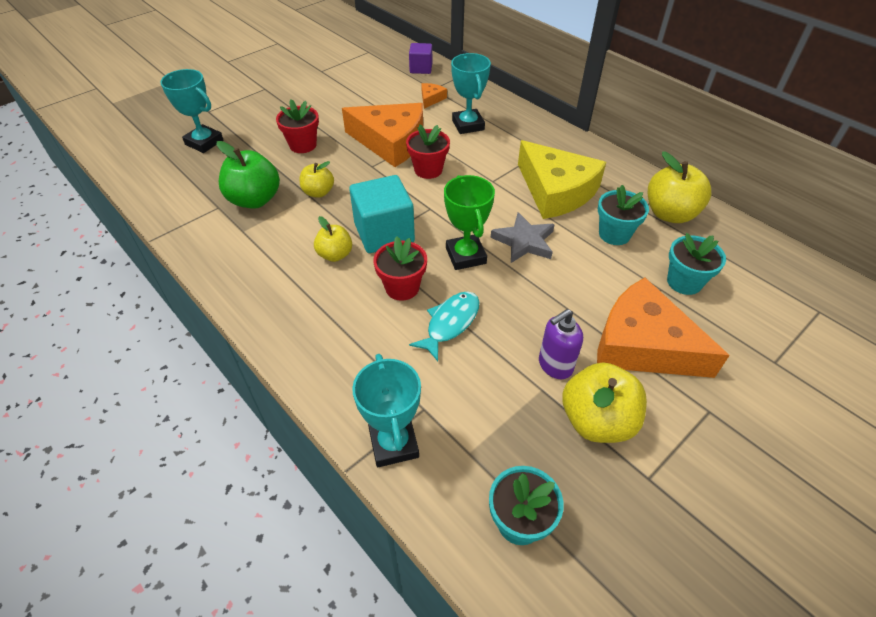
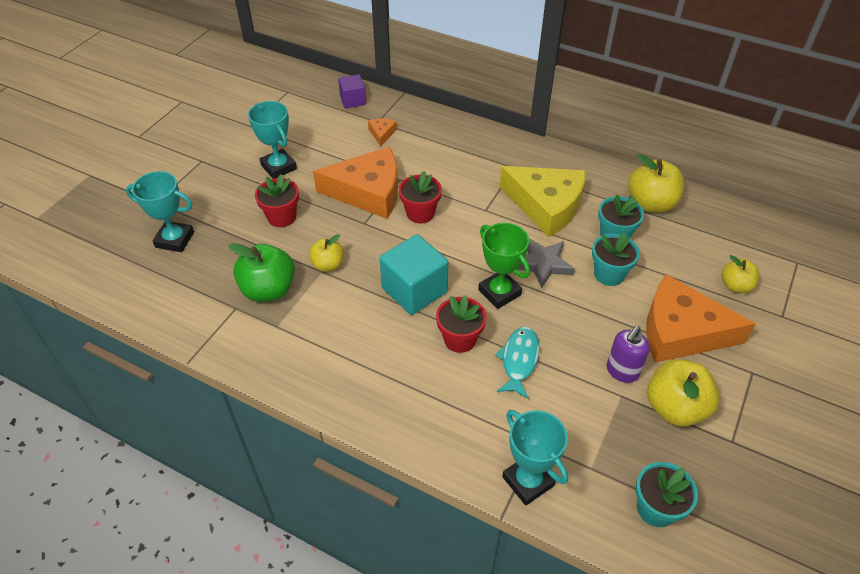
camera: 20 degrees left, 0 degrees up
yellow apple [314,216,352,262] -> yellow apple moved to [721,255,760,293]
turquoise trophy [451,53,491,134] -> turquoise trophy moved to [248,101,297,179]
turquoise flower pot [667,233,726,295] -> turquoise flower pot moved to [592,233,640,286]

